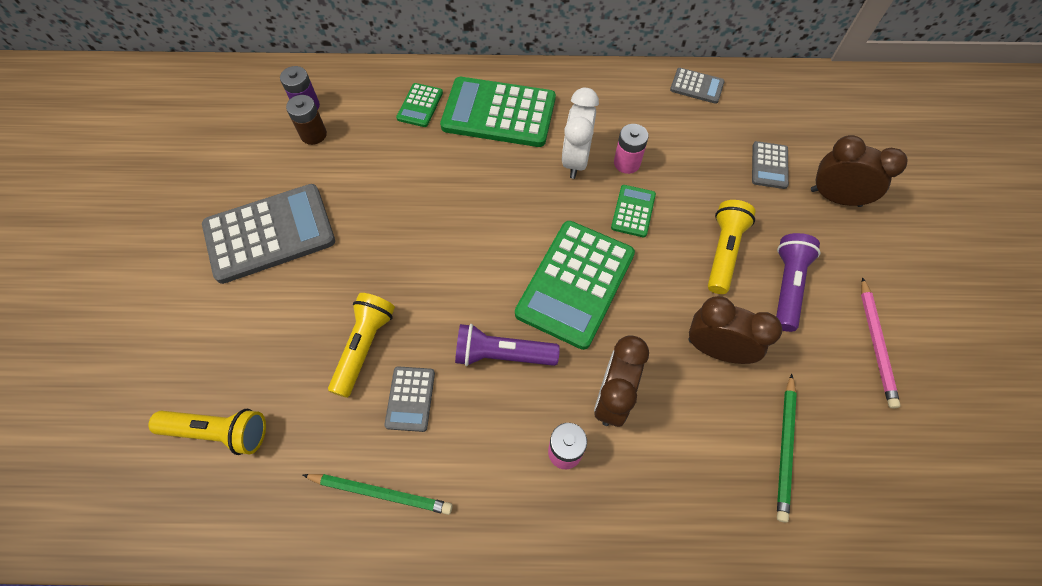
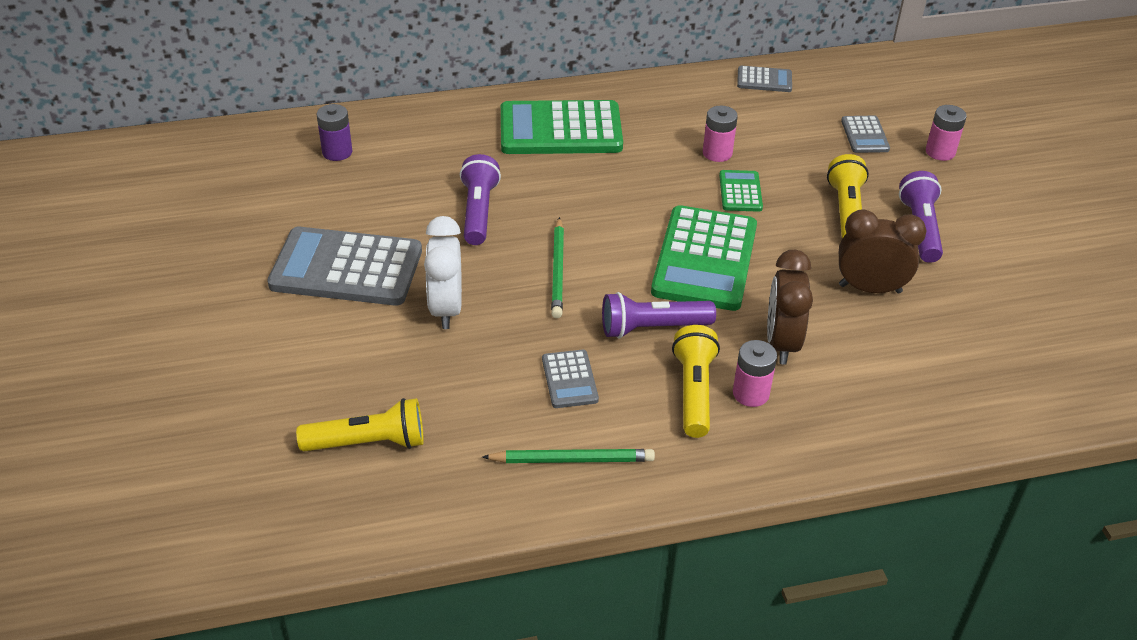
camera: 15 degrees left, 20 degrees down
grey calculator [202,184,335,284] -> grey calculator turned 135 degrees counterclockwise [267,227,422,306]
brown battery [286,95,327,145] -> none
yellow flashlight [328,293,395,398] -> yellow flashlight moved to [672,325,720,438]
green calculator [396,83,443,127] -> none
white clock [562,88,599,179] -> white clock moved to [424,216,462,329]
green pencil [777,374,797,523] -> green pencil moved to [551,217,564,318]
brown clock [811,135,908,207] -> pink battery [926,105,967,161]
pink pencil [861,277,900,409] -> none
none -> purple flashlight [460,154,501,245]

